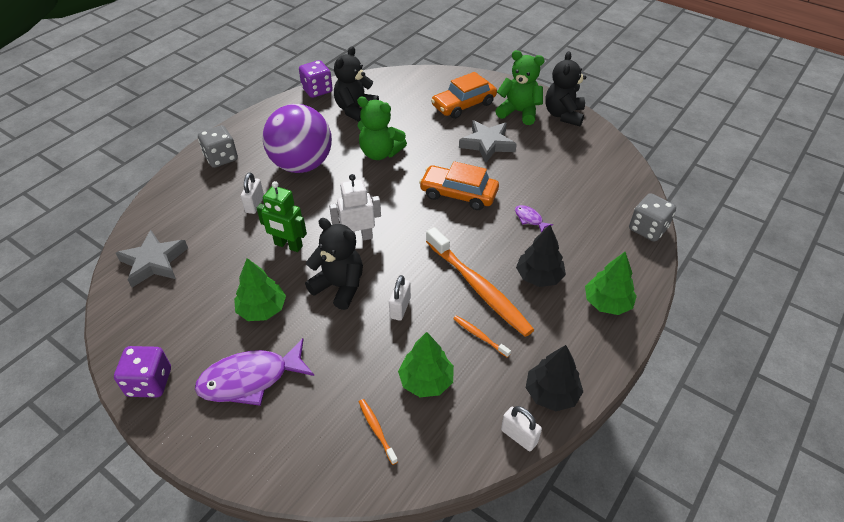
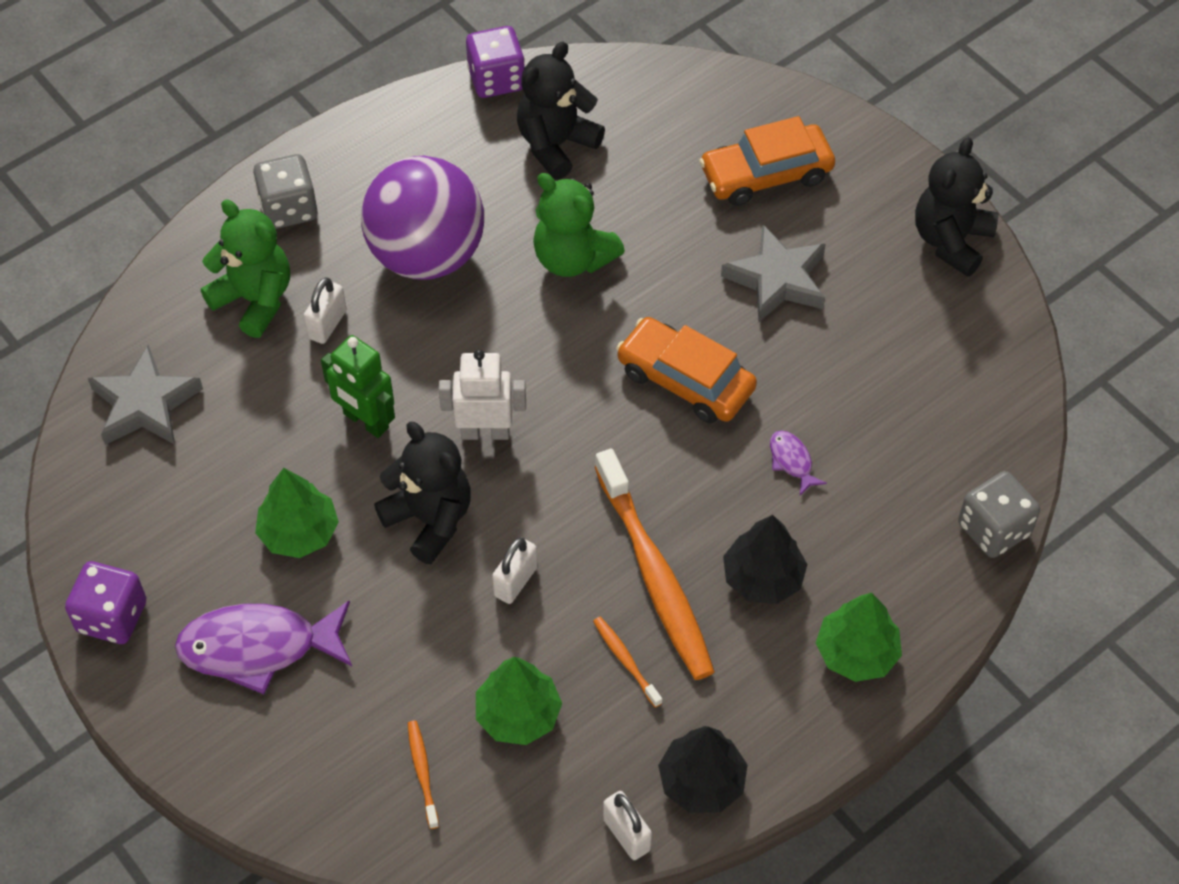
camera: 15 degrees right, 10 degrees up
green teddy bear [495,50,545,125] -> green teddy bear moved to [201,200,290,338]

